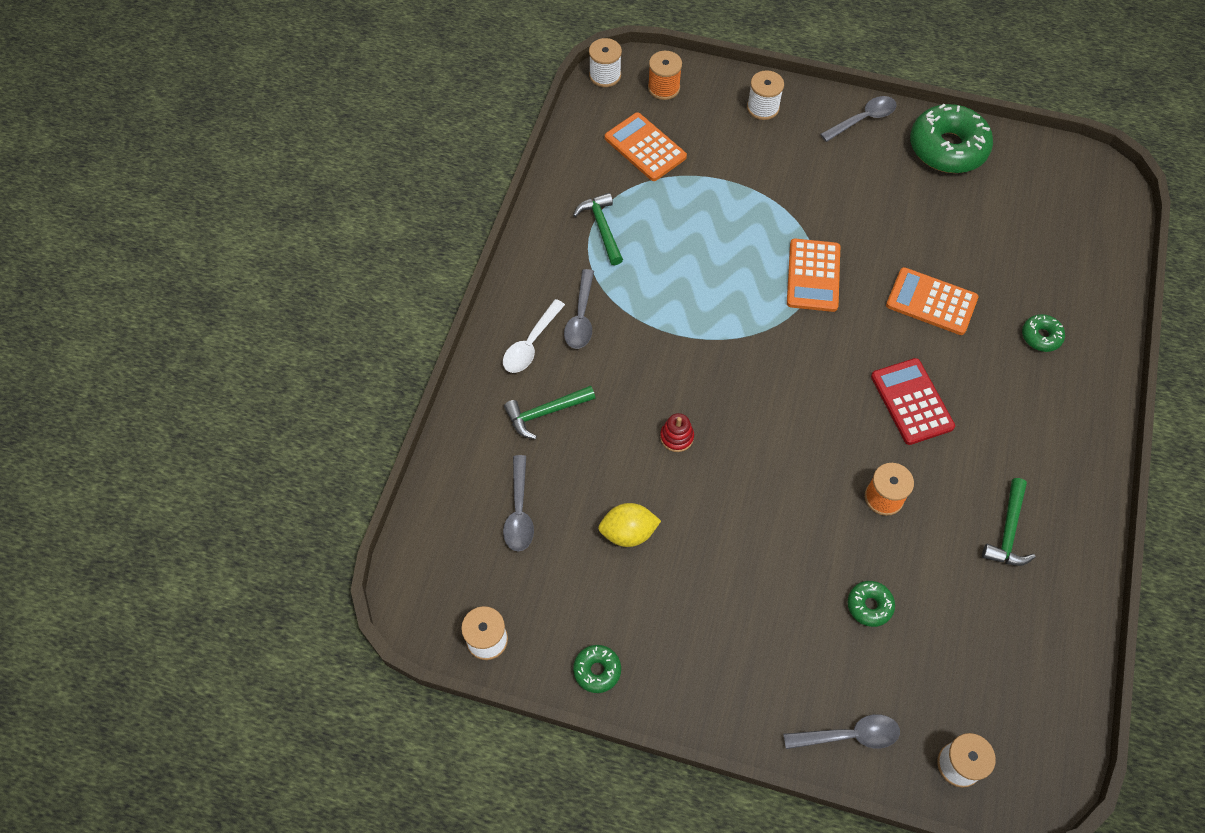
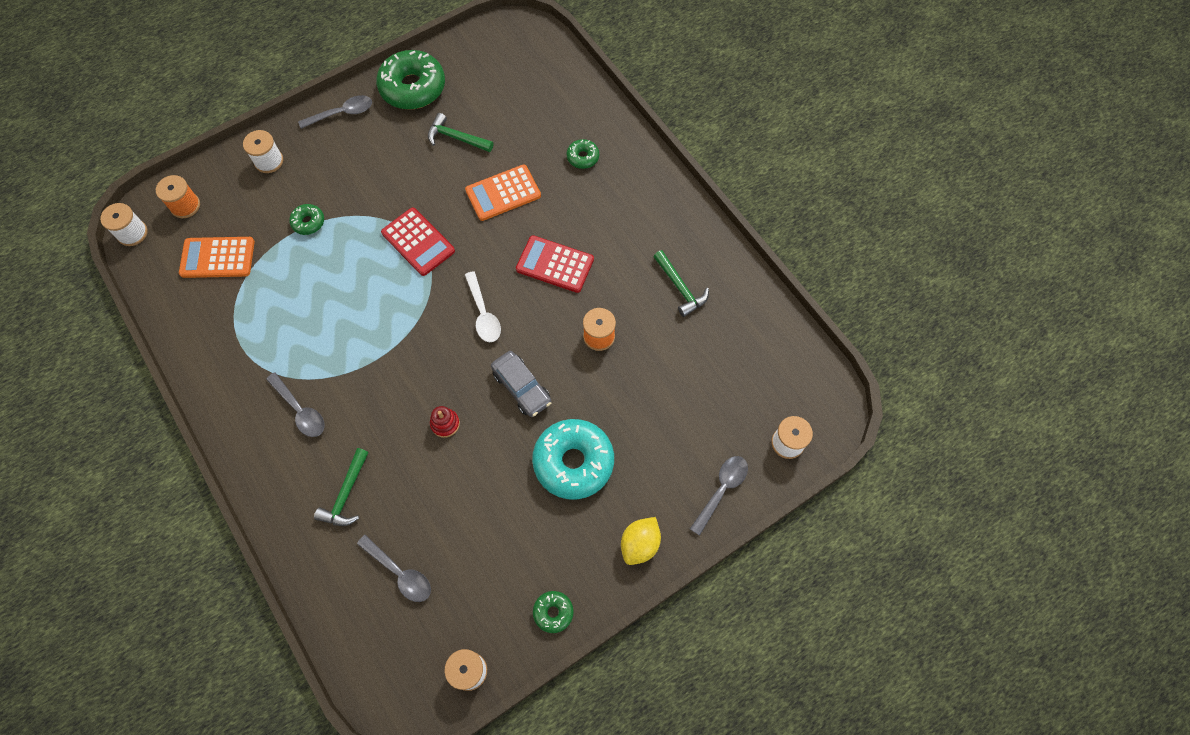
camera: 50 degrees left, 5 degrees up
white spoon [503,299,565,373] -> white spoon moved to [465,271,501,342]
green hammer [573,193,623,265] -> green hammer moved to [428,113,493,152]
yellow lemon [598,503,661,547] -> yellow lemon moved to [621,517,661,565]
orange calculator [787,238,840,312] -> red calculator [381,208,455,276]
grey spoon [820,96,897,142] -> grey spoon turned 60 degrees clockwise [298,95,372,129]
green donut [848,581,895,627] -> green donut moved to [289,204,324,235]
none -> grey car [491,351,552,417]
none -> turquoise donut [532,419,614,500]

